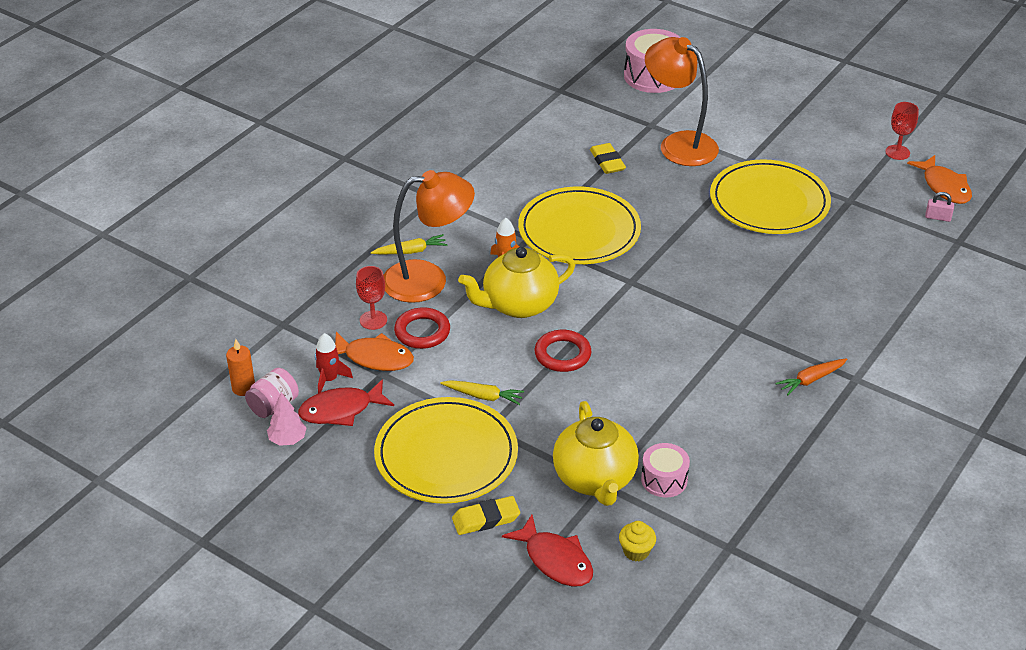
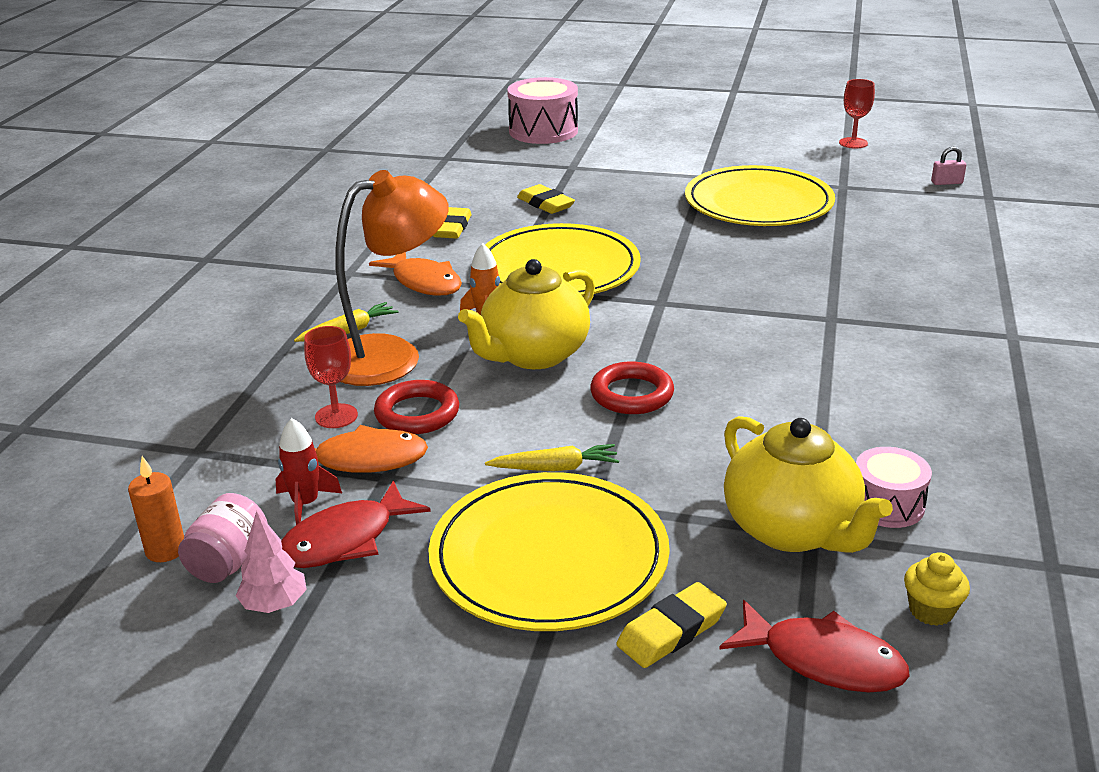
camera: 20 degrees left, 10 degrees down
orange lamp [645,37,719,166] -> none
orange carrot [776,358,847,395] -> none
orange fish [907,155,972,204] -> orange fish moved to [369,252,462,296]
none -> yellow eraser [433,207,472,239]

